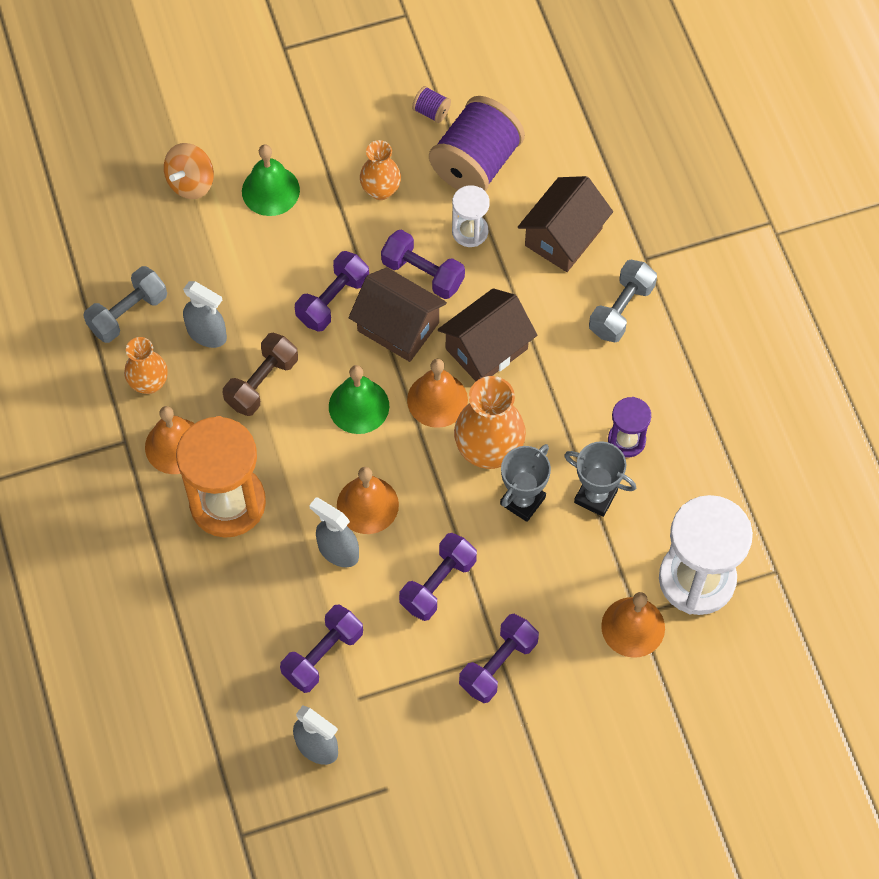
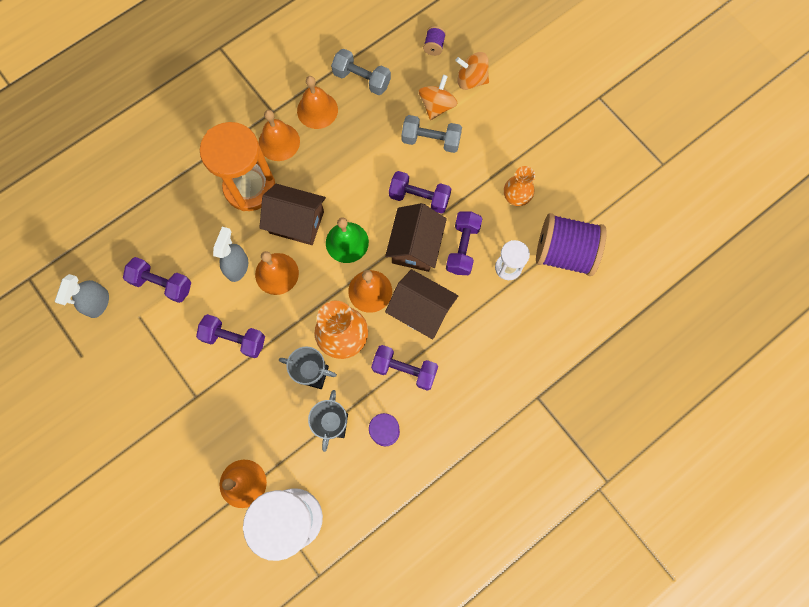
camera: 70 degrees right, 10 degrees up
orange vase [124,337,168,394] -> orange bell [297,76,338,129]
grey spray bottle [183,281,227,348] -> none
brown dumbbell [223,333,298,416] -> none
green bell [242,144,300,216] -> none
purple spool [412,86,451,123] -> purple spool moved to [423,26,446,56]
purple dumbbell [459,614,539,703] -> purple dumbbell moved to [371,345,438,391]
brown house [518,176,613,272] -> brown house moved to [259,184,326,245]
grey dumbbell [589,260,657,342] -> grey dumbbell moved to [401,115,462,153]
none -> orange spinning top [419,75,458,120]

